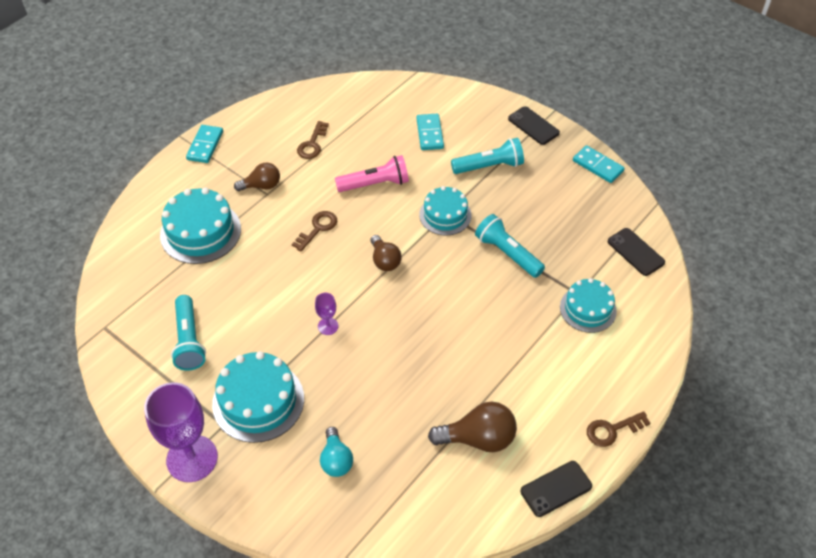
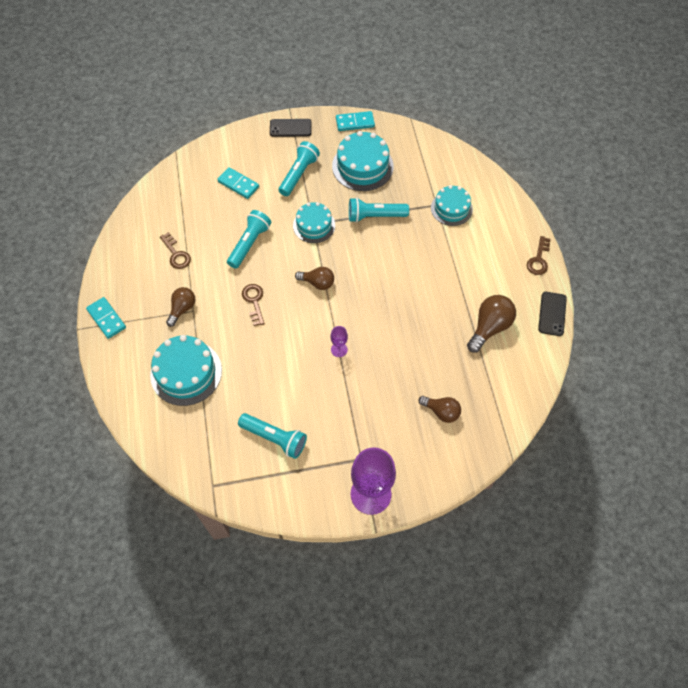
camera: 50 degrees left, 10 degrees up
turquoise cake [212,351,304,443] -> turquoise cake moved to [332,131,394,191]
turquoise light bulb [320,427,353,477] -> brown light bulb [418,396,461,423]
pink flashlight [335,155,409,192] -> turquoise flashlight [227,210,271,269]
black phone [607,228,665,276] -> none

